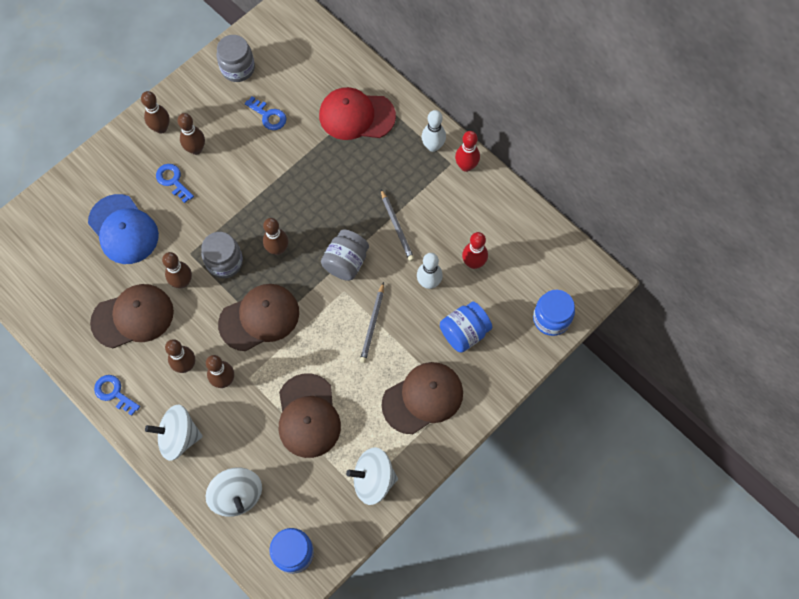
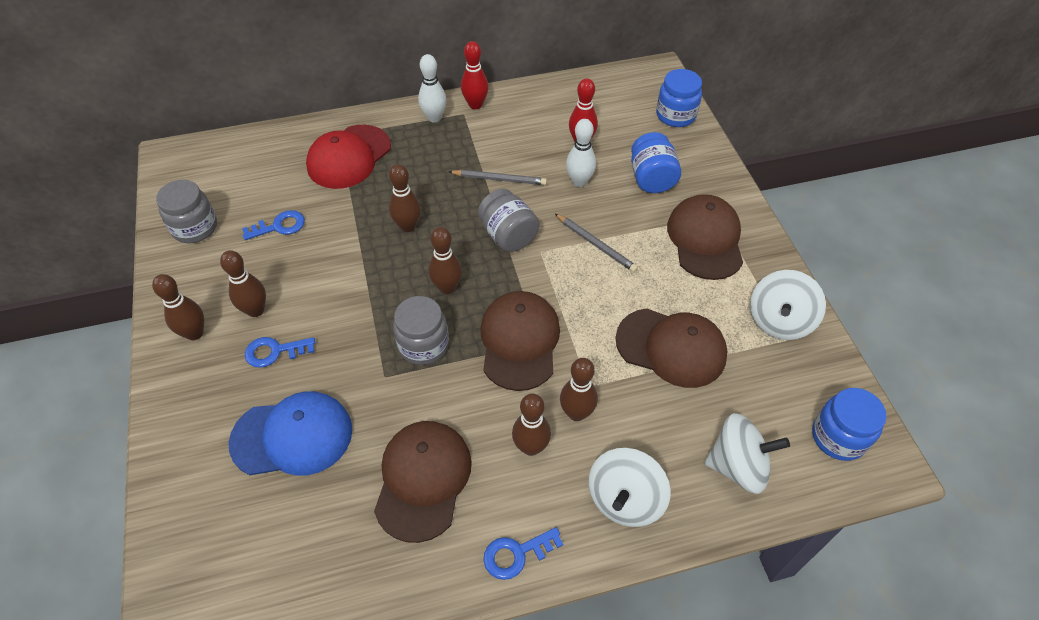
camera: 60 degrees left, 15 degrees down
brown bowling pin [162,252,192,288] -> brown bowling pin moved to [389,164,421,232]

